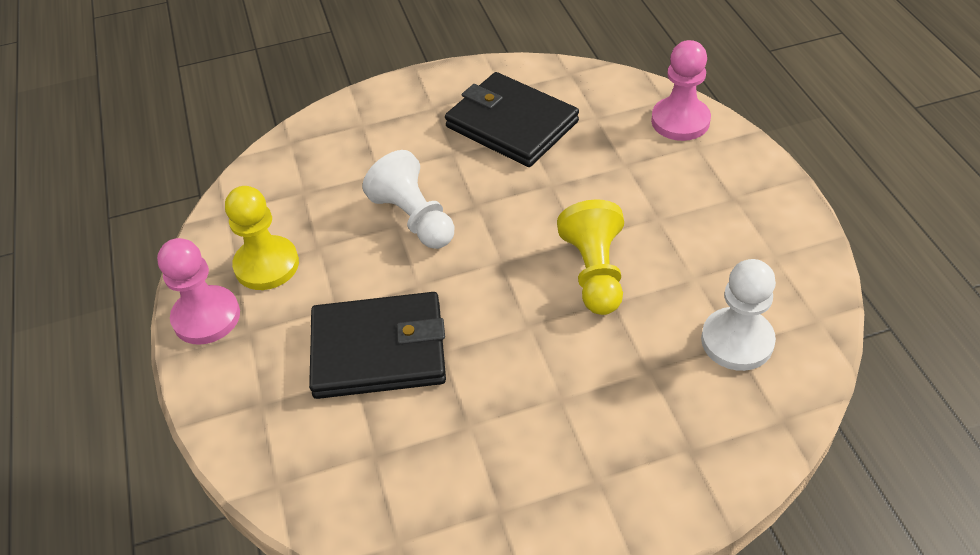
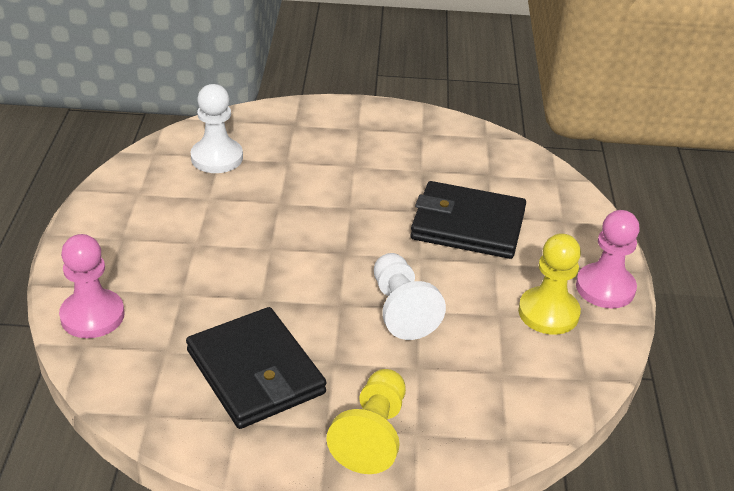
camera: 165 degrees left, 10 degrees down
yellow pawn [557,199,624,315] -> yellow pawn moved to [326,369,406,474]

